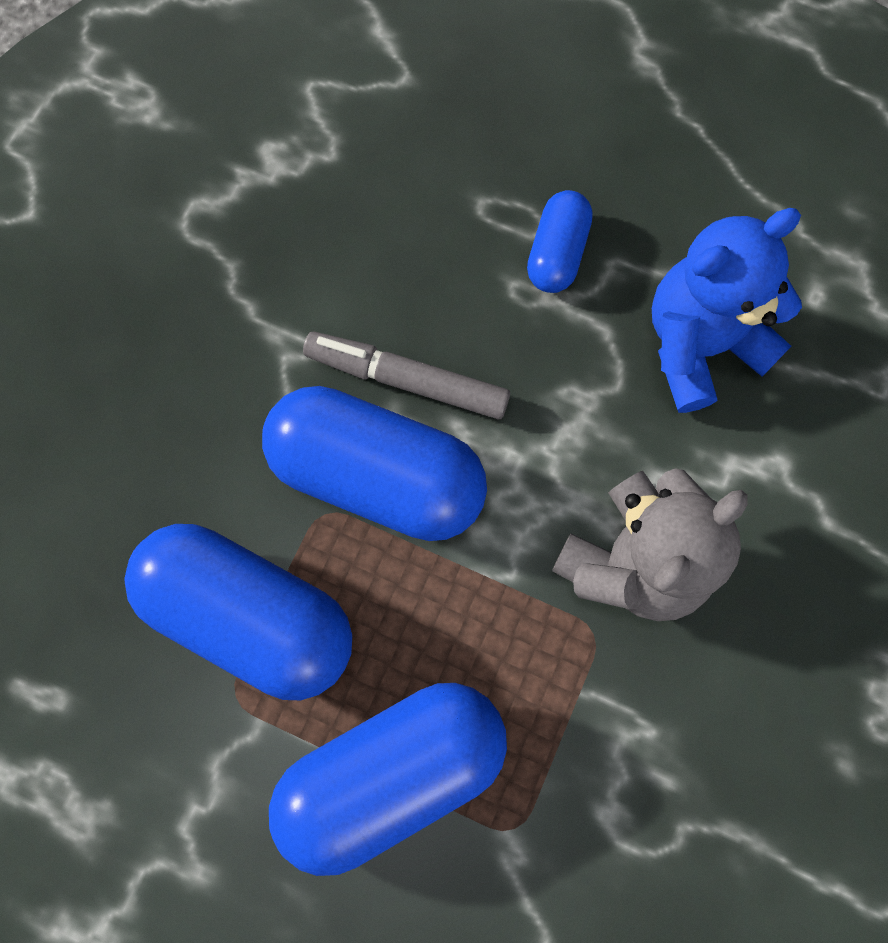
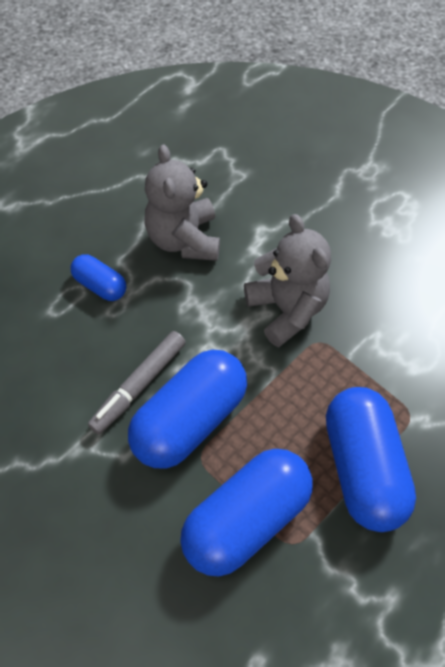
camera: 70 degrees left, 15 degrees down
blue teddy bear [652,208,802,413] -> grey teddy bear [144,145,220,261]

